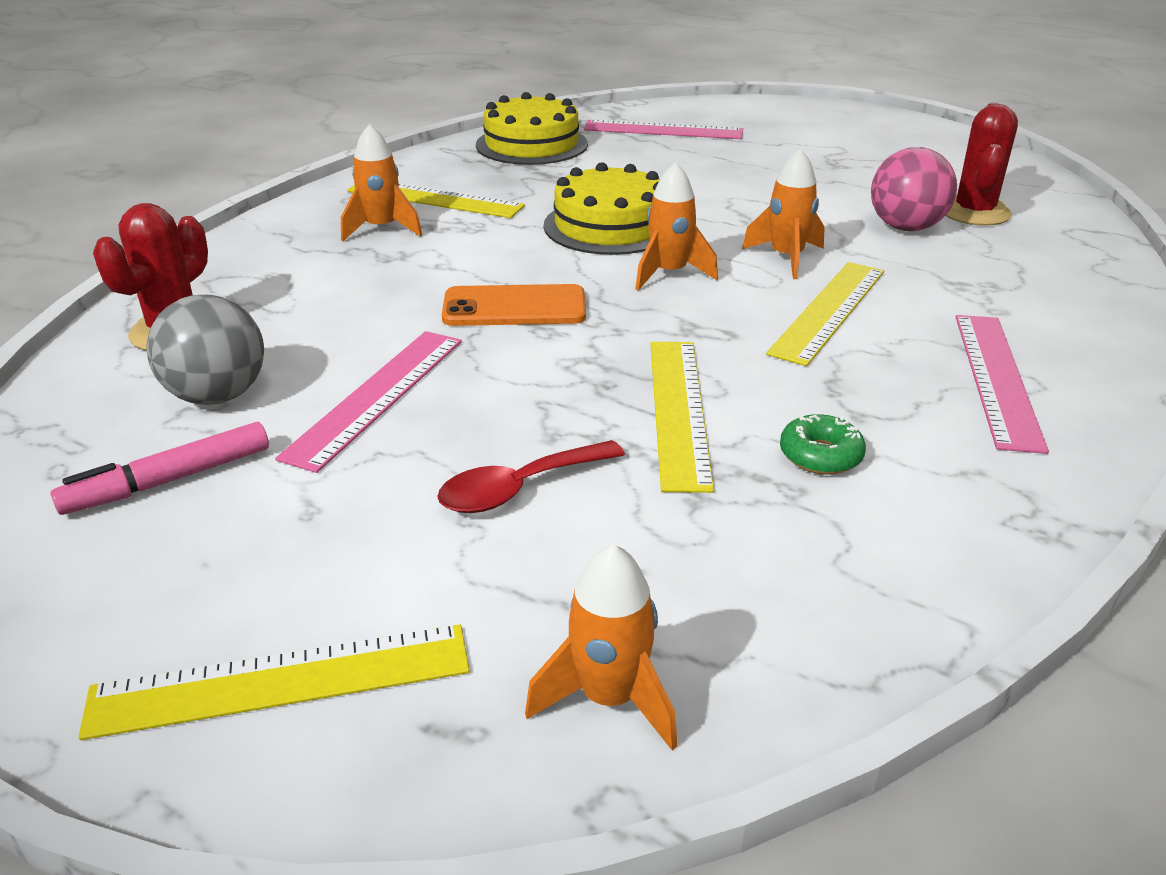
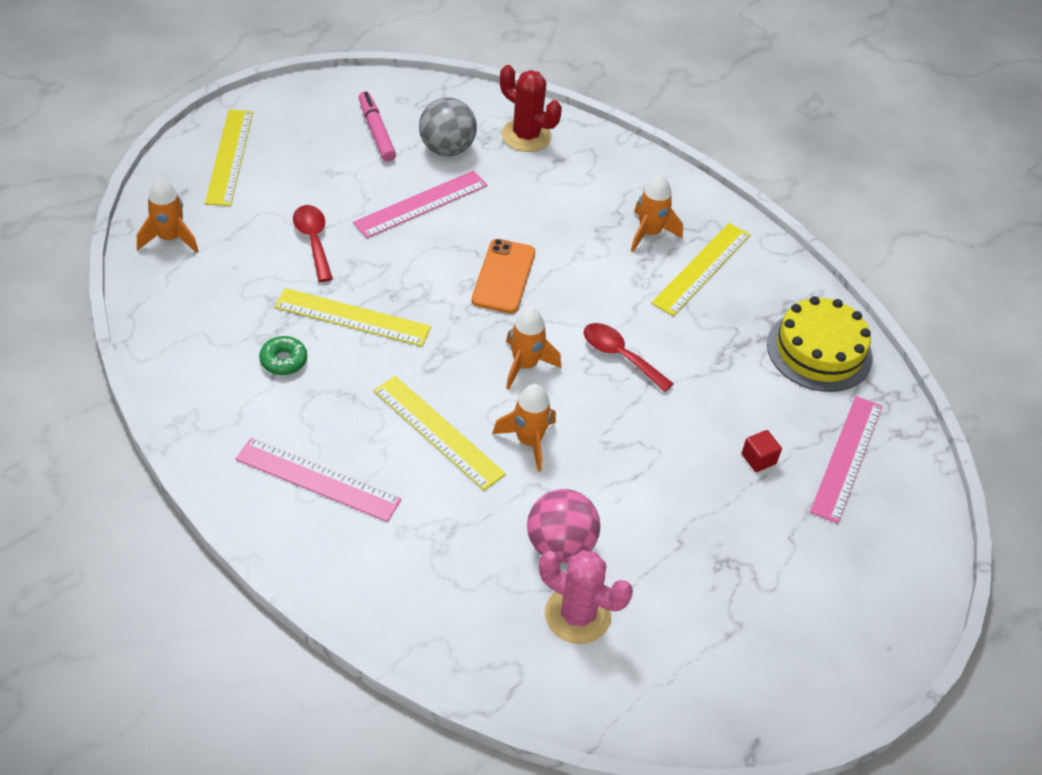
camera: 100 degrees right, 15 degrees up
pink ruler [275,331,462,473] -> pink ruler turned 75 degrees counterclockwise [353,171,488,238]
yellow cake [544,162,660,255] -> red spoon [584,323,674,392]
red cactus [945,102,1018,226] -> pink cactus [539,550,633,644]
none -> red cube [742,430,782,472]

